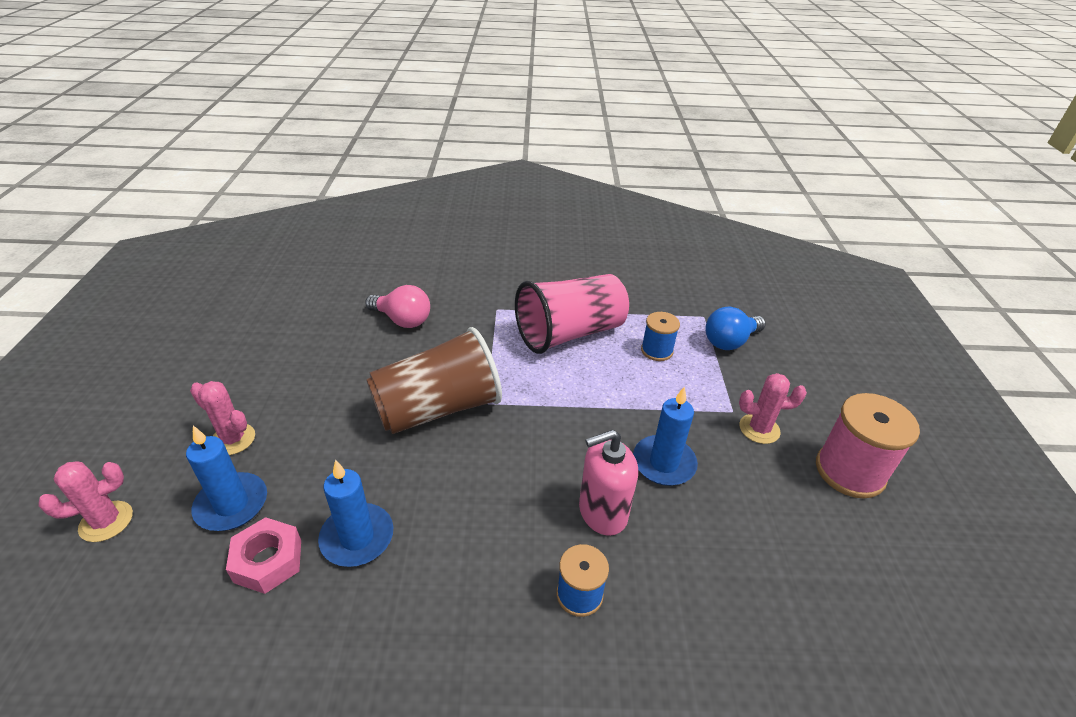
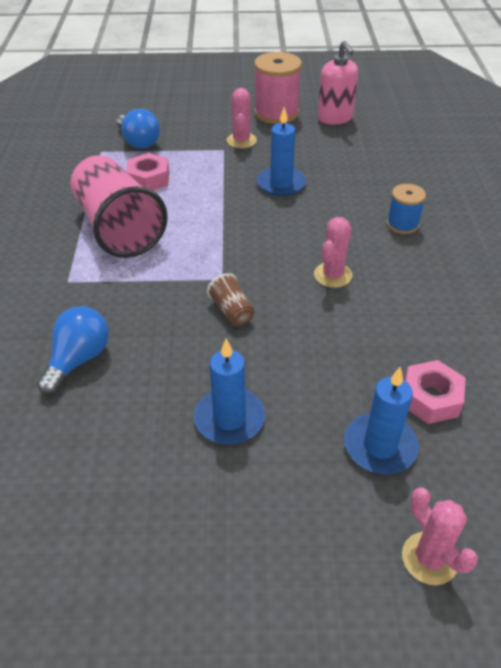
camera: 90 degrees left, 5 degrees up
pink cactus [190,381,255,455] -> pink cactus moved to [314,217,352,288]
blue candle [318,460,393,567] -> blue candle moved to [194,338,265,445]
pink light bulb [365,285,430,328] -> blue light bulb [37,306,109,395]
brown cup [366,327,502,434] -> brown cup [207,273,254,326], size x0.41
pink soap dispenser [579,430,638,536] -> pink soap dispenser moved to [318,41,358,125]
blue spool [641,312,680,361] -> pink nut [126,153,169,191]

